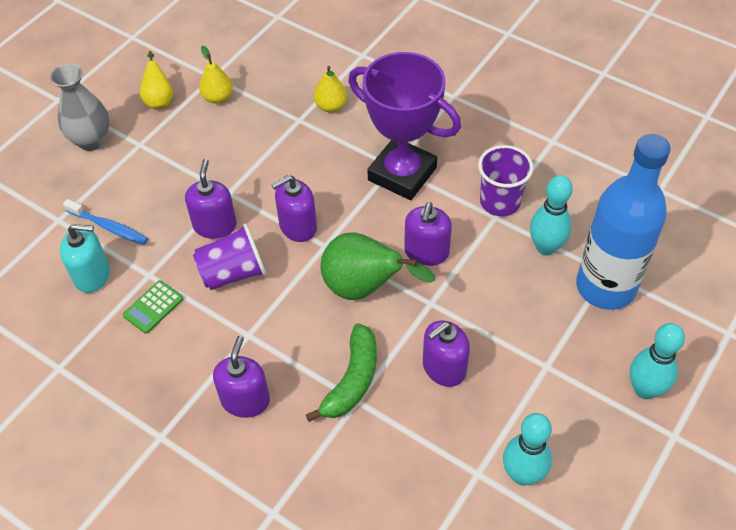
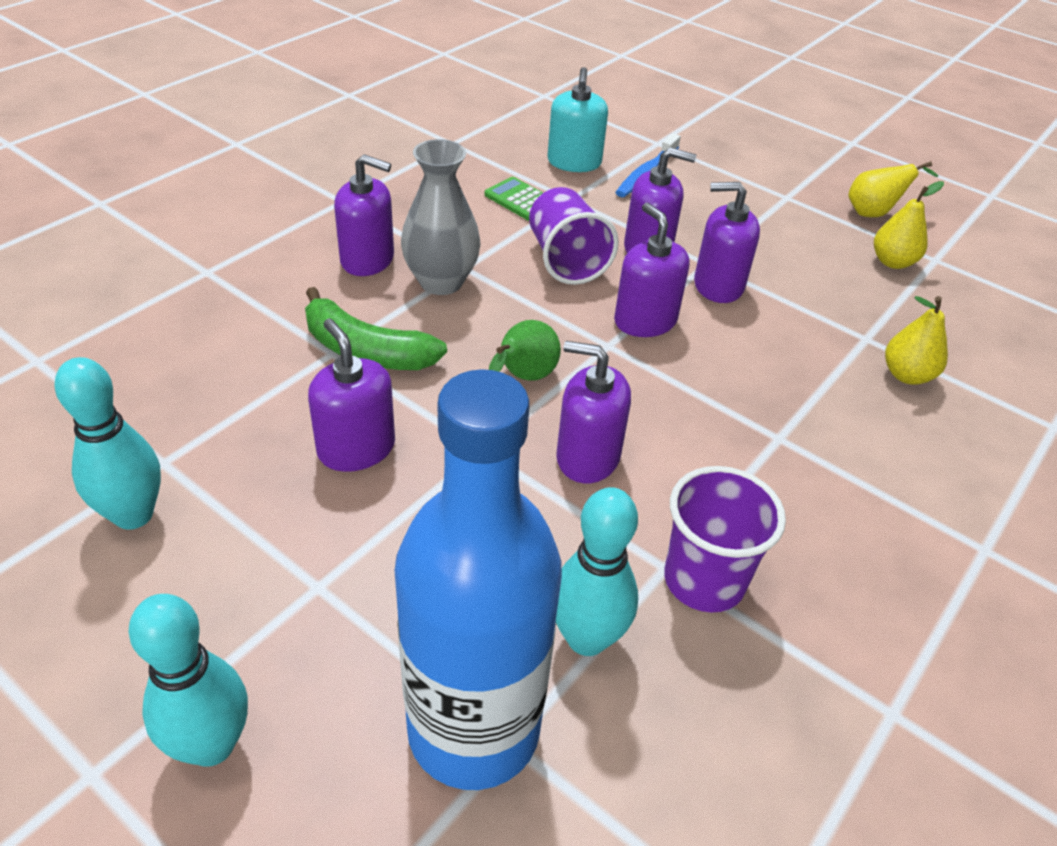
camera: 90 degrees right, 10 degrees down
grey vase [50,64,109,151] -> grey vase moved to [401,139,481,295]
green pear [320,232,435,300] -> green pear [489,320,561,381], size x0.58
purple trophy [348,52,461,200] -> none
none -> purple soap dispenser [694,182,760,303]

